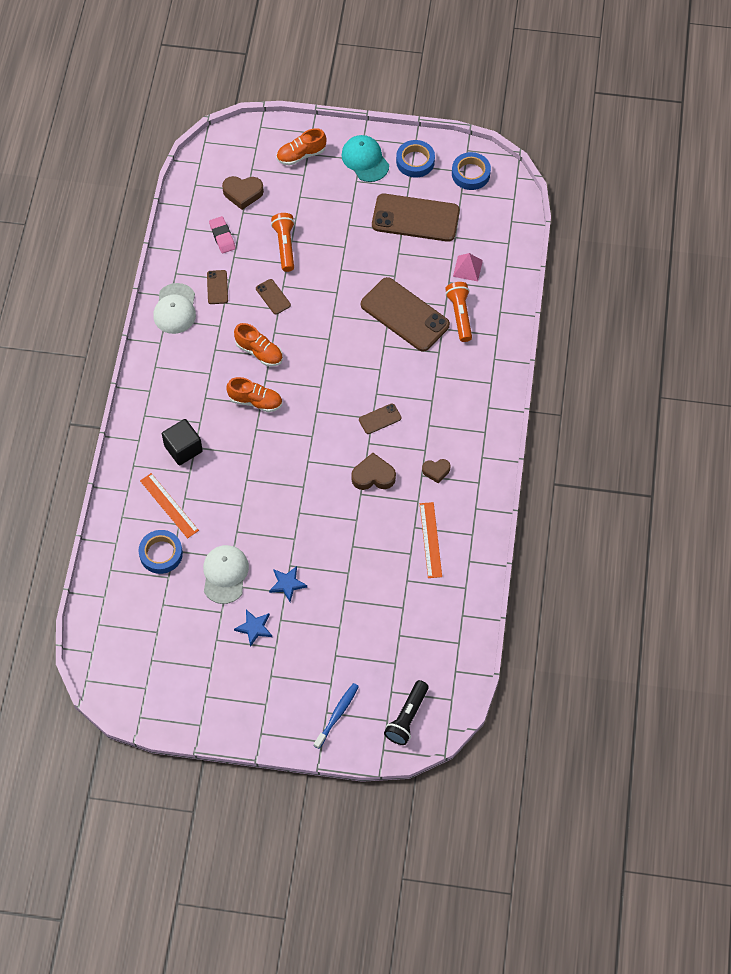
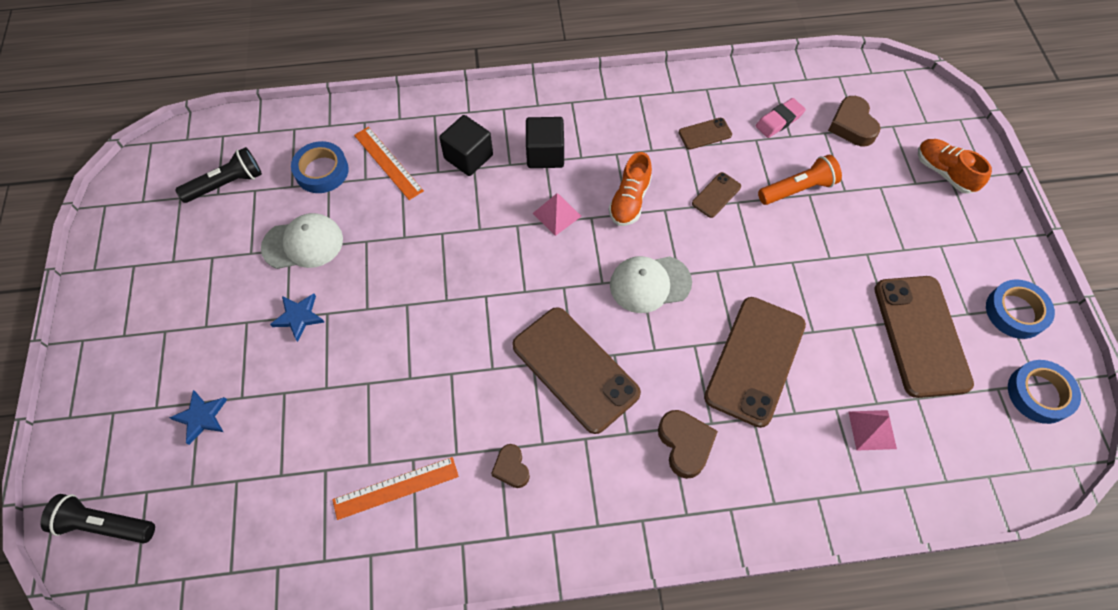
camera: 75 degrees right, 0 degrees up
orange ruler [140,473,199,538] -> orange ruler turned 75 degrees counterclockwise [354,127,424,200]
white cap [153,283,196,334] -> white cap moved to [610,256,692,313]
orange shoe [227,377,282,412] -> pink pyramid [533,193,582,236]
blue star [234,610,272,647] -> blue star moved to [169,390,227,445]
blue toothbrush [314,683,359,749] -> none
turquoise cap [341,135,389,182] -> none
brown heart [351,453,396,490] -> brown heart moved to [658,410,718,479]
brown phone [359,403,402,434] -> brown phone [512,307,641,434], size x2.23
orange flashlight [445,282,472,342] -> none
none -> black flashlight [175,147,262,203]
none -> black cube [526,117,564,168]

